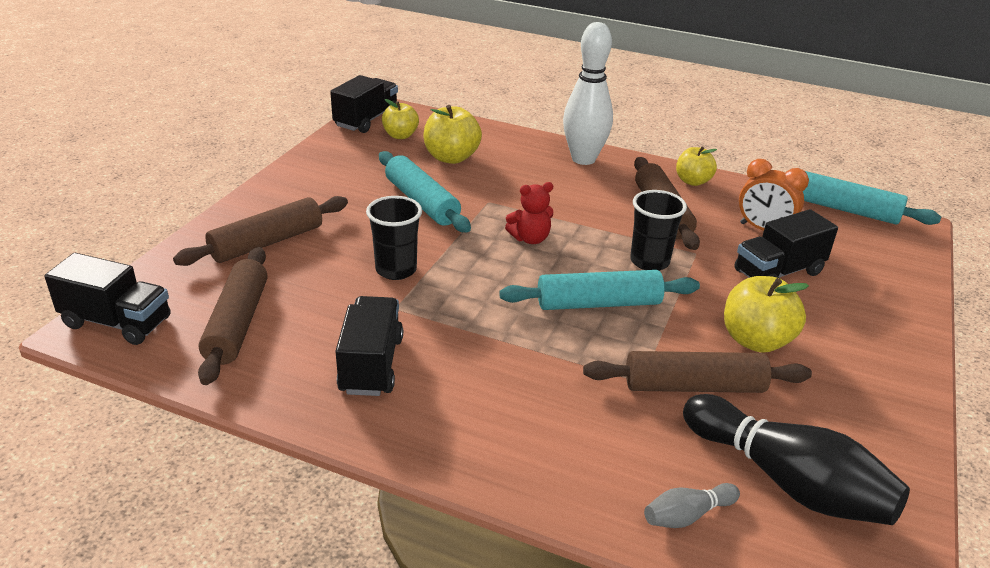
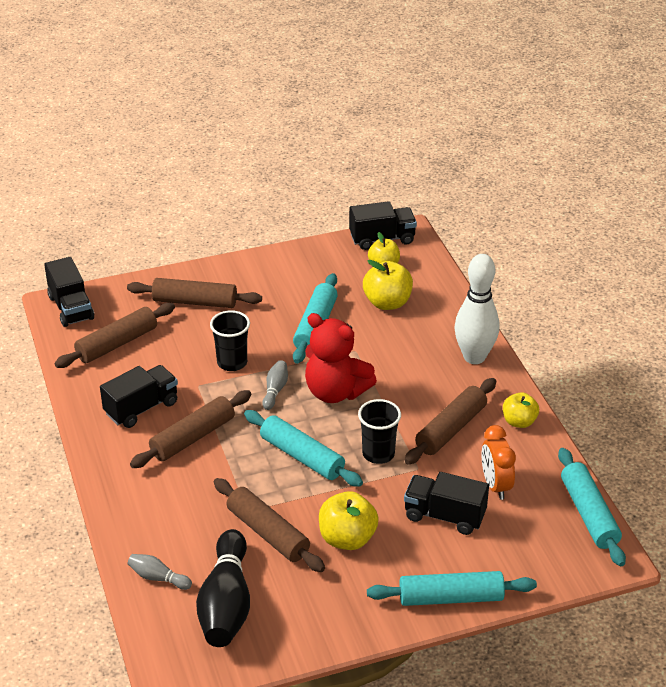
camera: 50 degrees right, 5 degrees up
red teddy bear [505,182,553,244] -> red teddy bear [305,313,377,403], size x1.87
none -> brown rolling pin [130,390,252,468]
none -> grey bowling pin [262,360,288,410]
none -> turquoise rolling pin [367,571,537,606]

